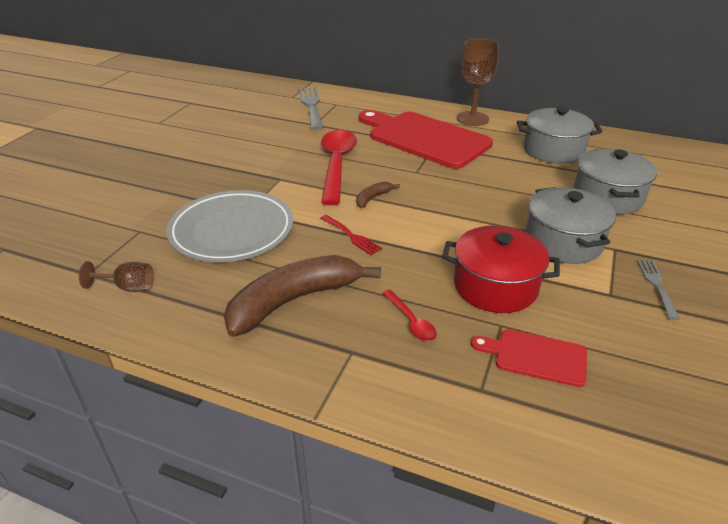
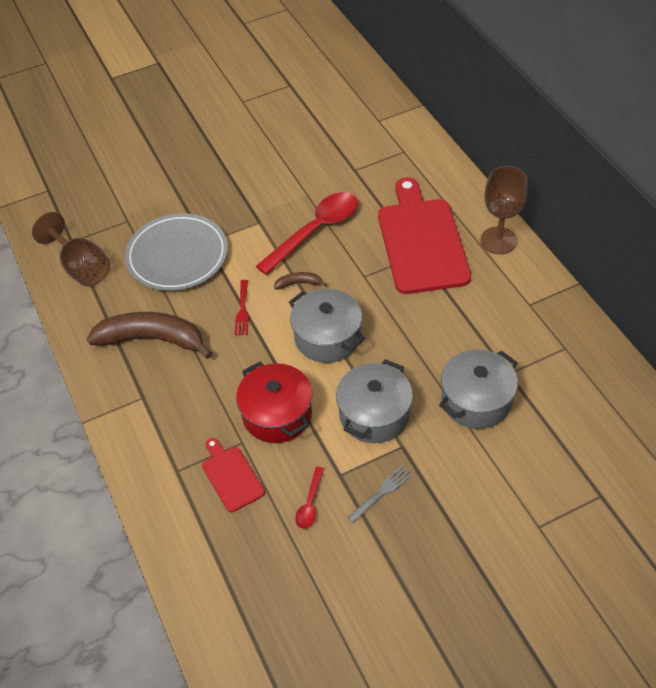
camera: 45 degrees right, 15 degrees up
brown goblet [79,261,154,292] -> brown goblet [32,212,110,286], size x1.81
grey fork [299,87,323,130] -> none
red spoon [382,290,437,341] -> red spoon moved to [295,467,324,529]
grey pot [517,107,602,164] -> grey pot moved to [289,289,366,363]

